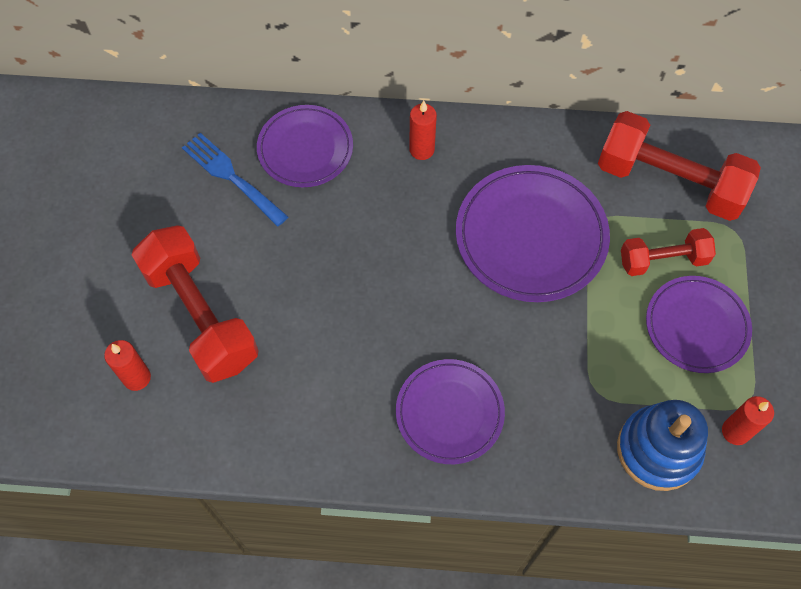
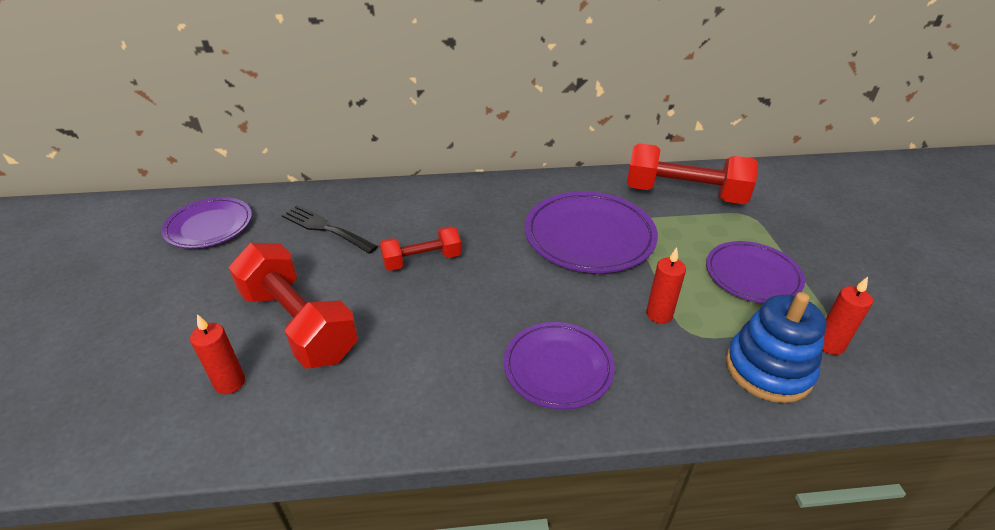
camera: 10 degrees left, 25 degrees down
blue fork [182,133,289,227] -> black fork [281,205,378,254]
purple plate [257,105,353,187] -> purple plate moved to [161,197,252,249]
red candle [409,101,437,160] -> red candle moved to [646,247,686,324]
red dumbbell [621,228,716,276] -> red dumbbell moved to [380,226,462,271]

